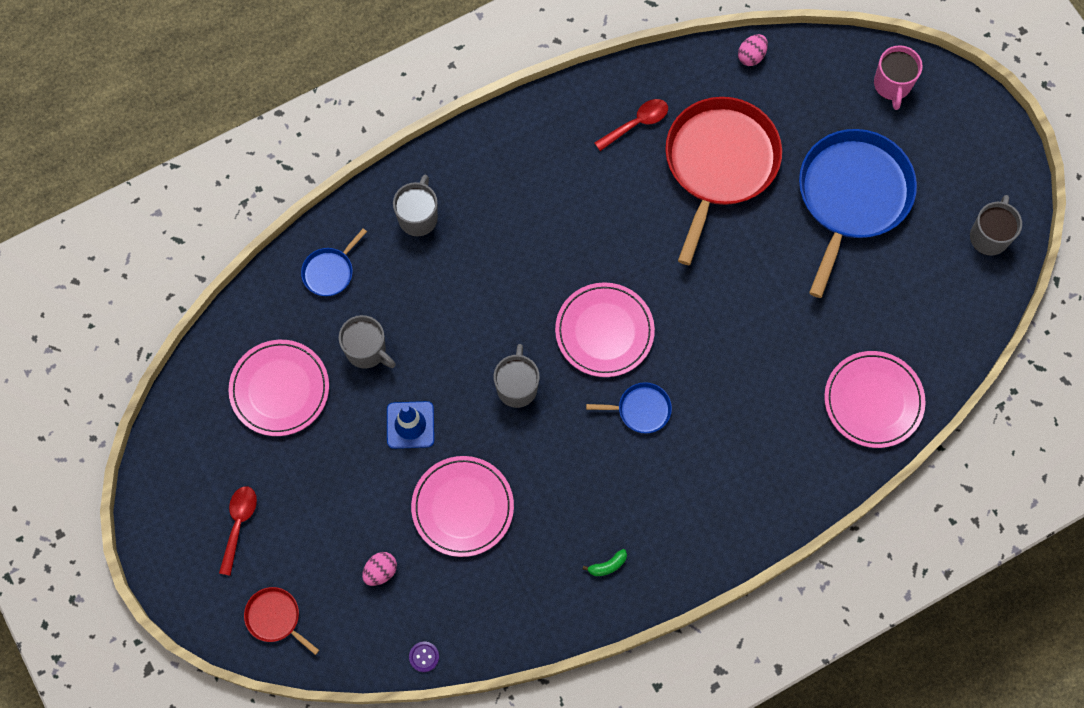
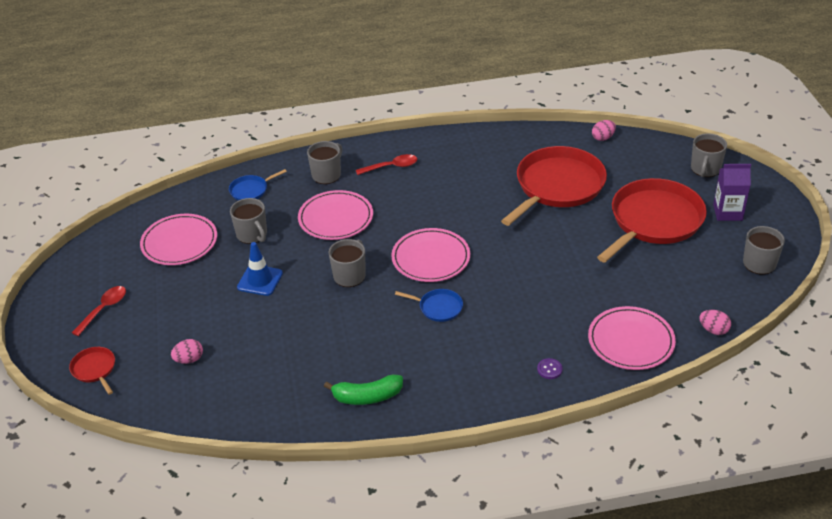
camera: 20 degrees right, 30 degrees down
purple button [409,642,439,672] -> purple button moved to [537,358,563,379]
pink plate [411,456,514,557] -> pink plate moved to [298,190,373,240]
green banana [583,549,627,576] -> green banana [324,374,403,405], size x1.95
red spoon [594,99,668,151] -> red spoon moved to [356,154,417,175]
blue pan [799,129,917,298] -> red pan [597,178,707,263]
pink mug [874,45,923,110] -> grey mug [691,133,727,177]
none -> pink egg [699,310,731,335]
none -> purple carton [713,164,751,221]

